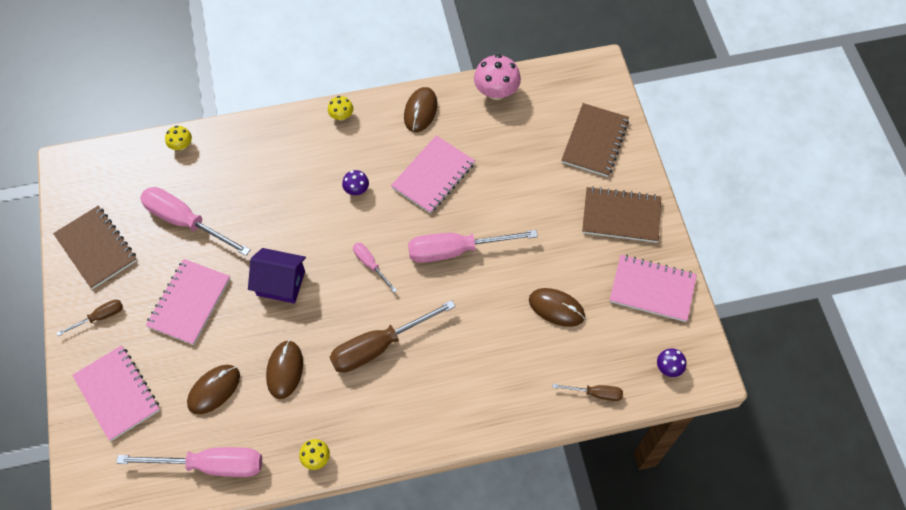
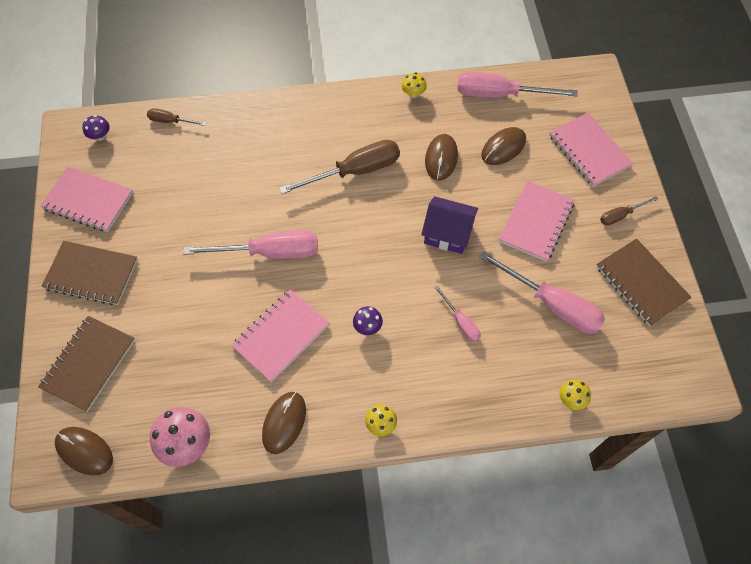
camera: 175 degrees left, 0 degrees up
pink screwdriver [353,243,397,292] -> pink screwdriver moved to [434,286,481,342]
brown mouse [529,288,585,327] -> brown mouse moved to [55,427,113,476]

